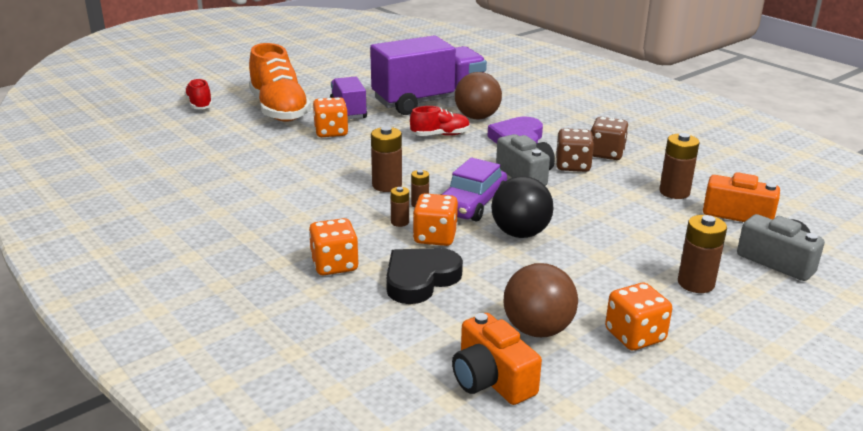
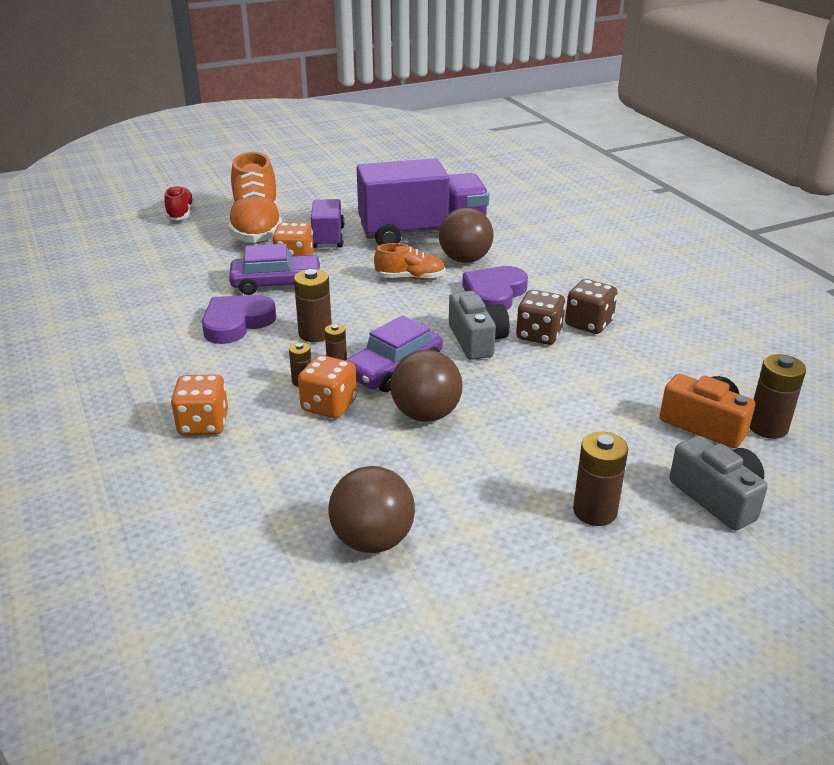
camera: 15 degrees right, 5 degrees up
black heart [386,248,463,304] -> none
red shoe [410,106,470,136] -> orange shoe [374,243,446,280]
orange camera [452,313,542,405] -> none
black ball [491,176,554,238] -> brown ball [390,350,463,422]
orange dice [605,283,672,350] -> none
brown battery [659,133,700,199] -> brown battery moved to [750,354,806,439]
none -> purple heart [202,295,276,344]
none -> purple car [229,244,322,295]

